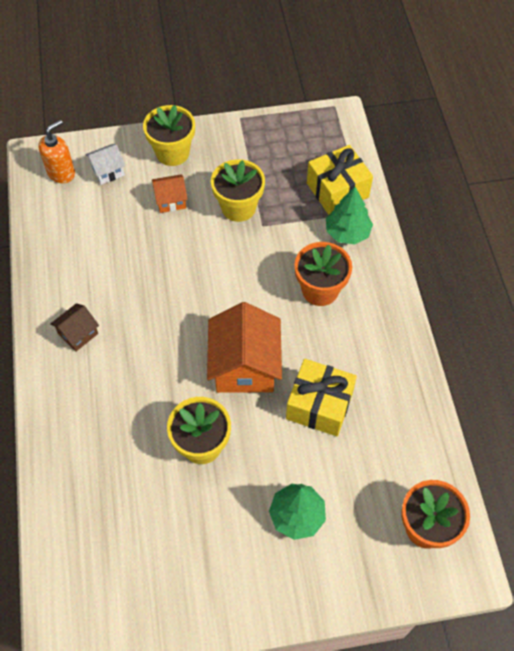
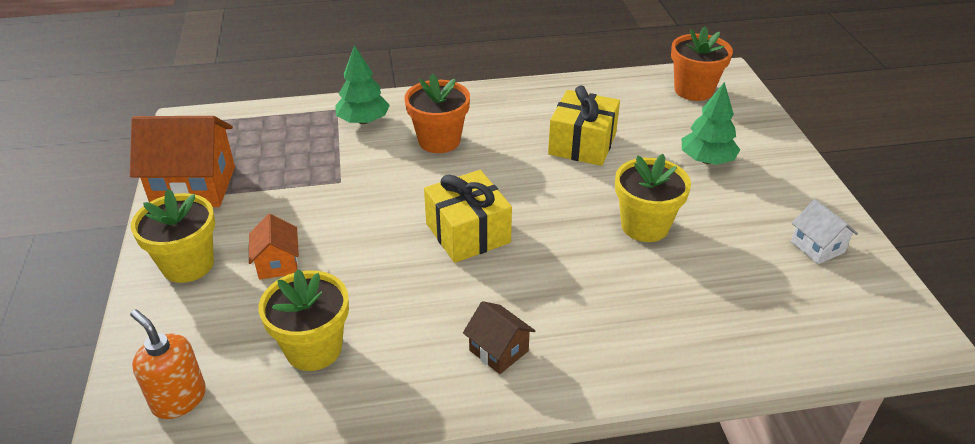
camera: 90 degrees left, 20 degrees down
white house [85,144,125,185] -> white house moved to [791,199,858,264]
orange house [207,302,282,393] -> orange house moved to [130,116,235,207]
yellow flower pot [211,159,265,222] -> yellow flower pot moved to [259,269,349,371]
yellow gift [307,145,373,215] -> yellow gift moved to [424,170,512,263]

